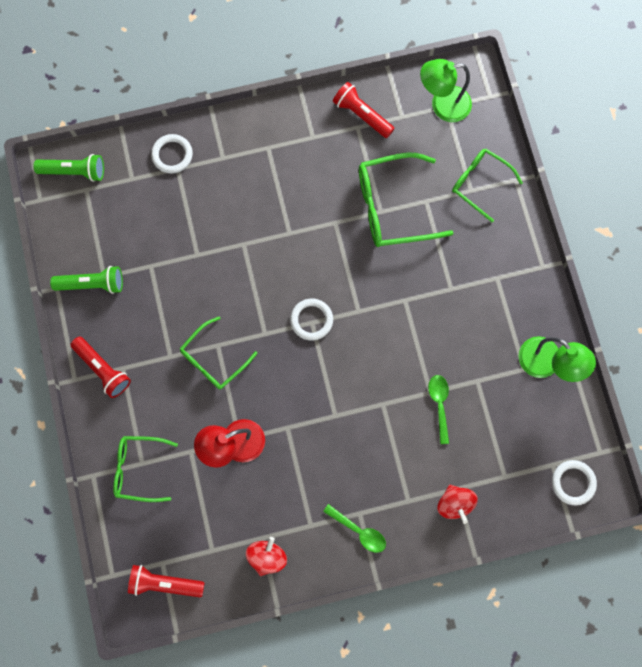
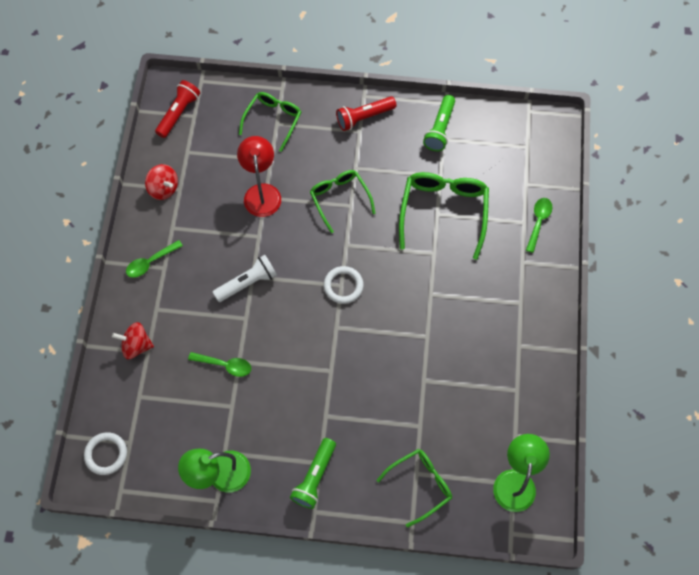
camera: 110 degrees right, 10 degrees down
green flashlight [33,154,104,182] -> green flashlight moved to [290,438,336,509]
white ring [151,134,193,173] -> green spoon [526,198,552,253]
red flashlight [333,82,395,138] -> none
green glasses [359,152,453,247] -> green glasses moved to [399,172,489,260]
none -> white flashlight [213,255,277,302]

